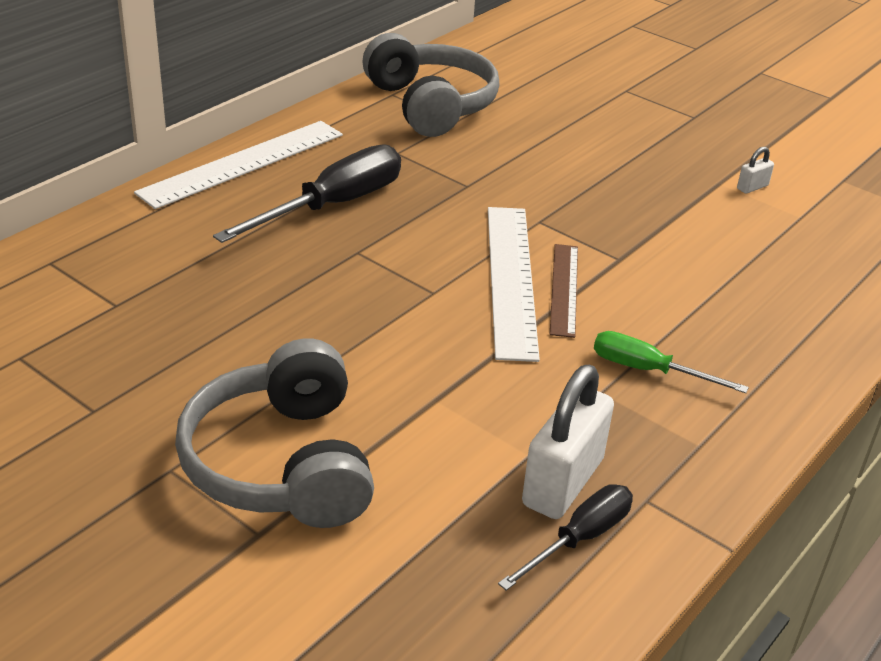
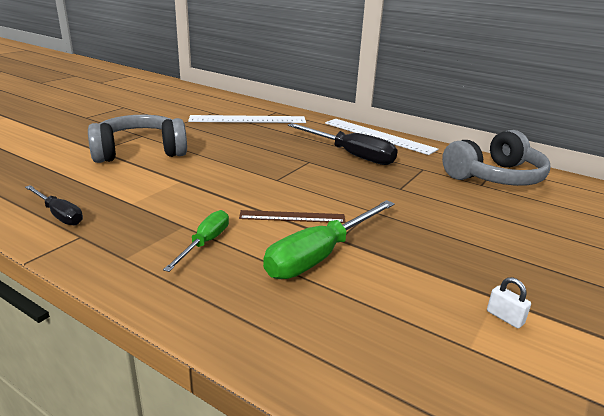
camera: 85 degrees right, 10 degrees down
white ruler [488,207,540,362] -> white ruler moved to [188,115,306,123]
white padlock [522,365,614,519] -> none
none -> green screwdriver [263,200,395,279]

